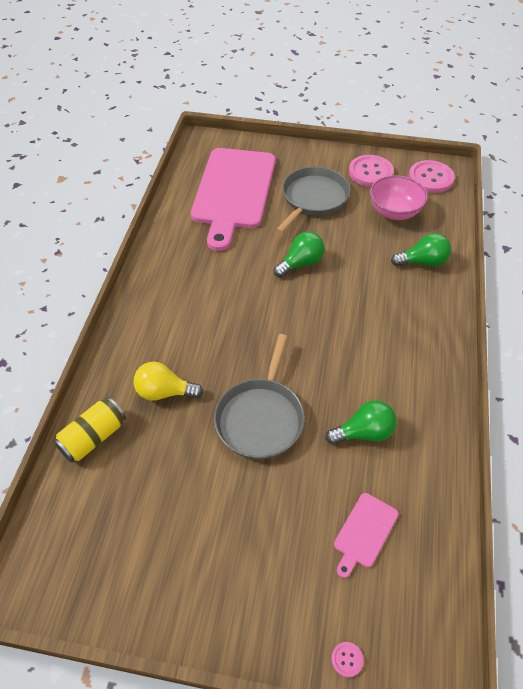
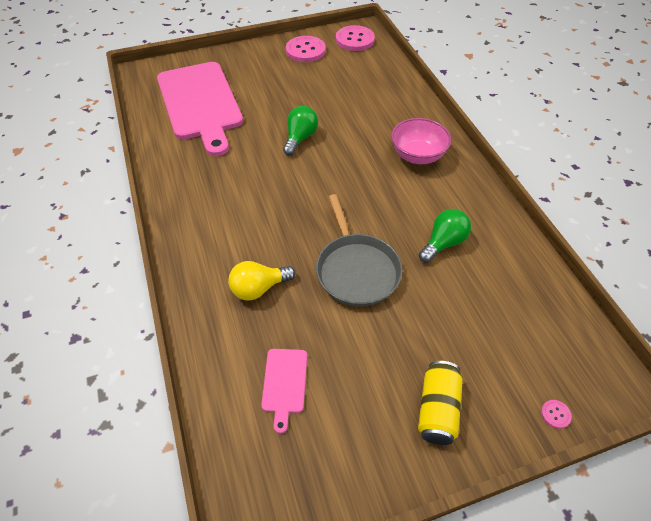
camera: 30 degrees left, 0 degrees up
yellow can [54,397,126,462] -> yellow can moved to [418,361,463,445]
grey pan [276,167,350,234] -> none
pink cutting board [334,493,398,578] -> pink cutting board moved to [261,349,307,434]
pink bowl [370,175,428,220] -> pink bowl moved to [391,118,451,164]
green light bulb [391,233,451,267] -> none

